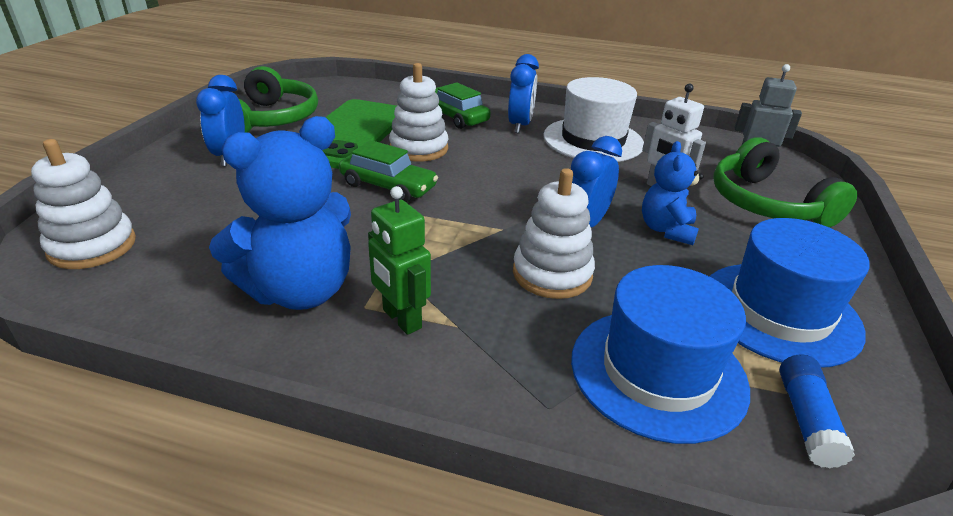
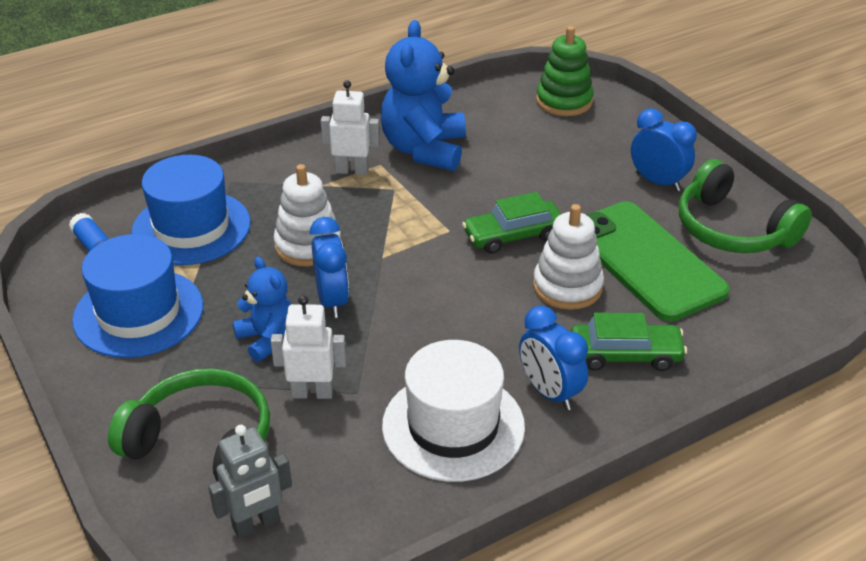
camera: 135 degrees right, 5 degrees up
white stacking toy [31,139,136,269] -> green stacking toy [536,26,594,116]
green robot [368,186,431,335] -> white robot [321,80,380,175]

